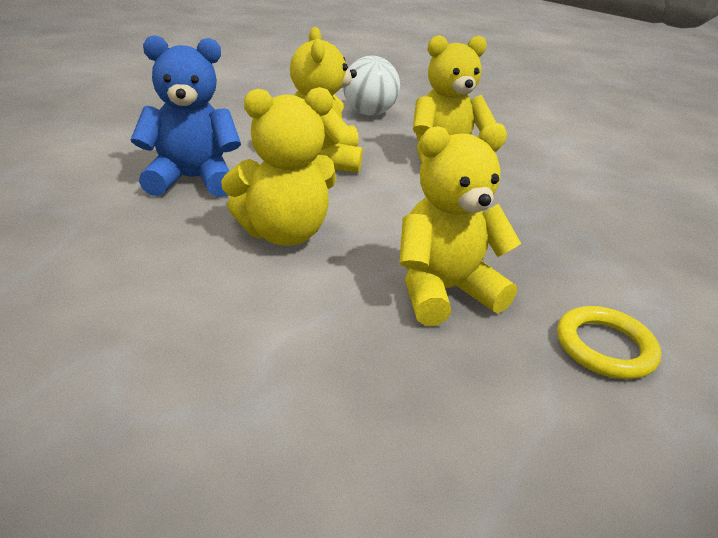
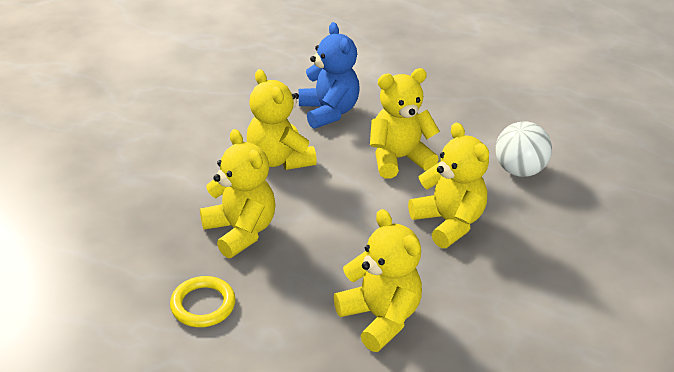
camera: 80 degrees right, 5 degrees up
none -> yellow teddy bear [334,209,422,352]

